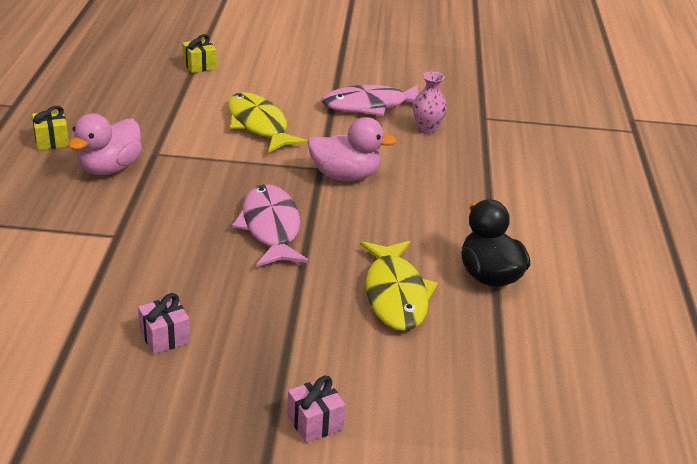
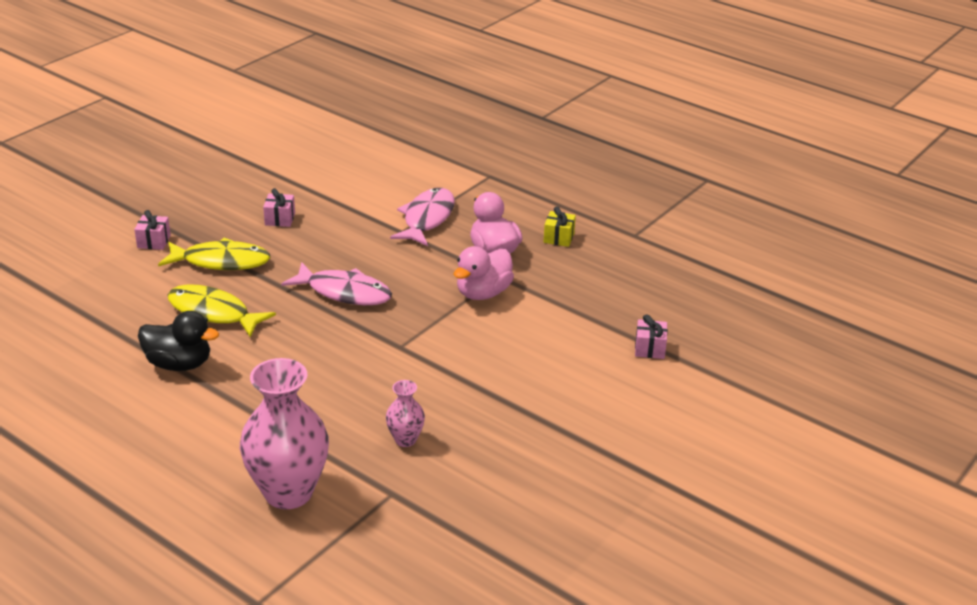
camera: 125 degrees right, 0 degrees up
yellow gift [182,34,217,73] -> pink gift [635,315,668,359]
yellow fish [228,92,308,153] -> yellow fish moved to [158,238,271,270]
pink duck [307,117,397,181] -> pink duck moved to [454,246,514,300]
pink fish [322,85,418,116] -> pink fish moved to [390,188,455,246]
none -> pink vase [240,358,329,509]

